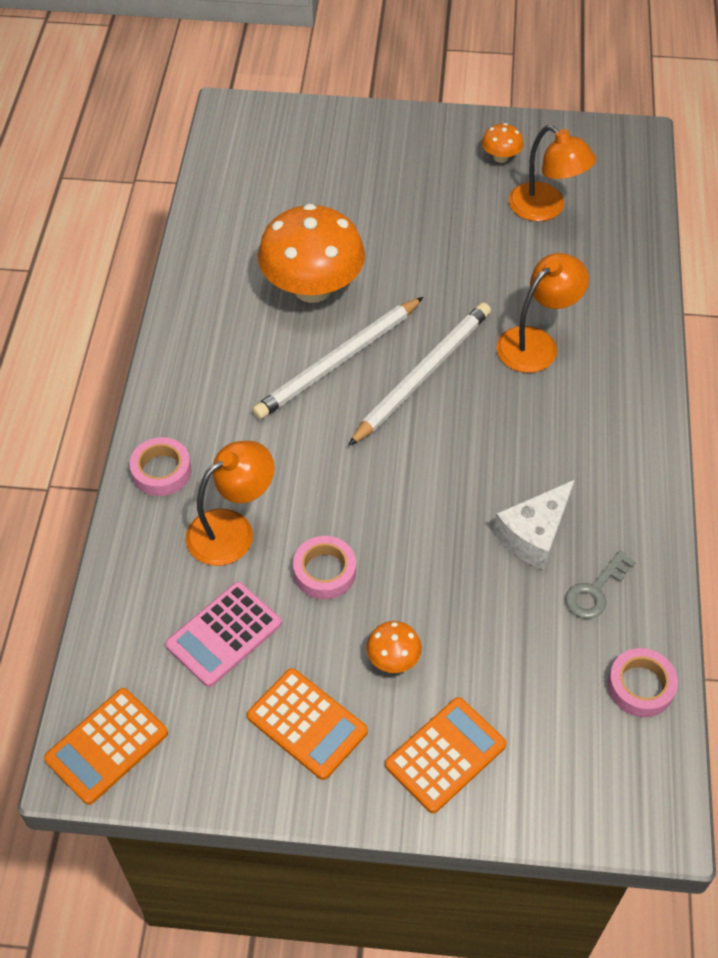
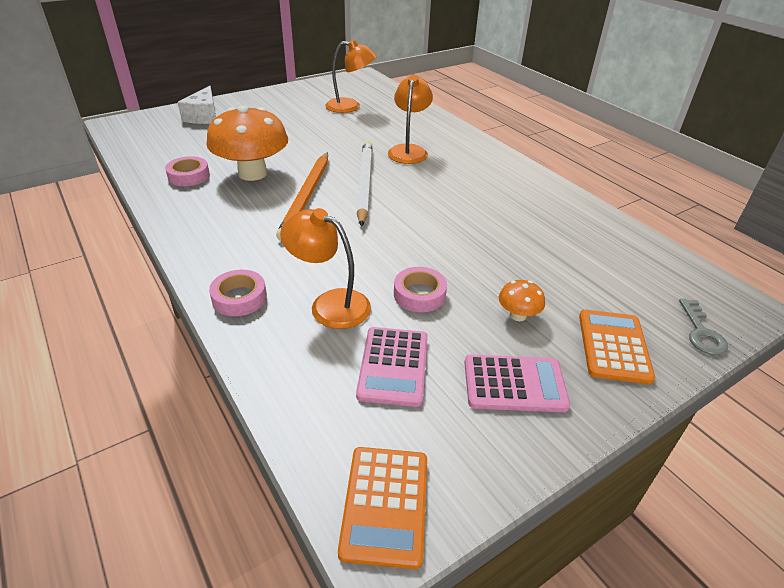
camera: 40 degrees left, 15 degrees down
orange lamp [186,441,274,566] -> orange lamp turned 75 degrees counterclockwise [280,208,371,329]
orange calculator [247,668,368,780] -> pink calculator [465,355,570,412]
white pencil [252,297,423,419] -> orange pencil [276,152,328,241]
orange mushroom [482,123,524,163] -> none
white cheese [493,480,575,570] -> white cheese moved to [177,86,216,124]
grey key [565,550,636,619] -> grey key moved to [679,299,728,355]
pink tape [608,648,678,717] -> pink tape moved to [165,156,210,186]

